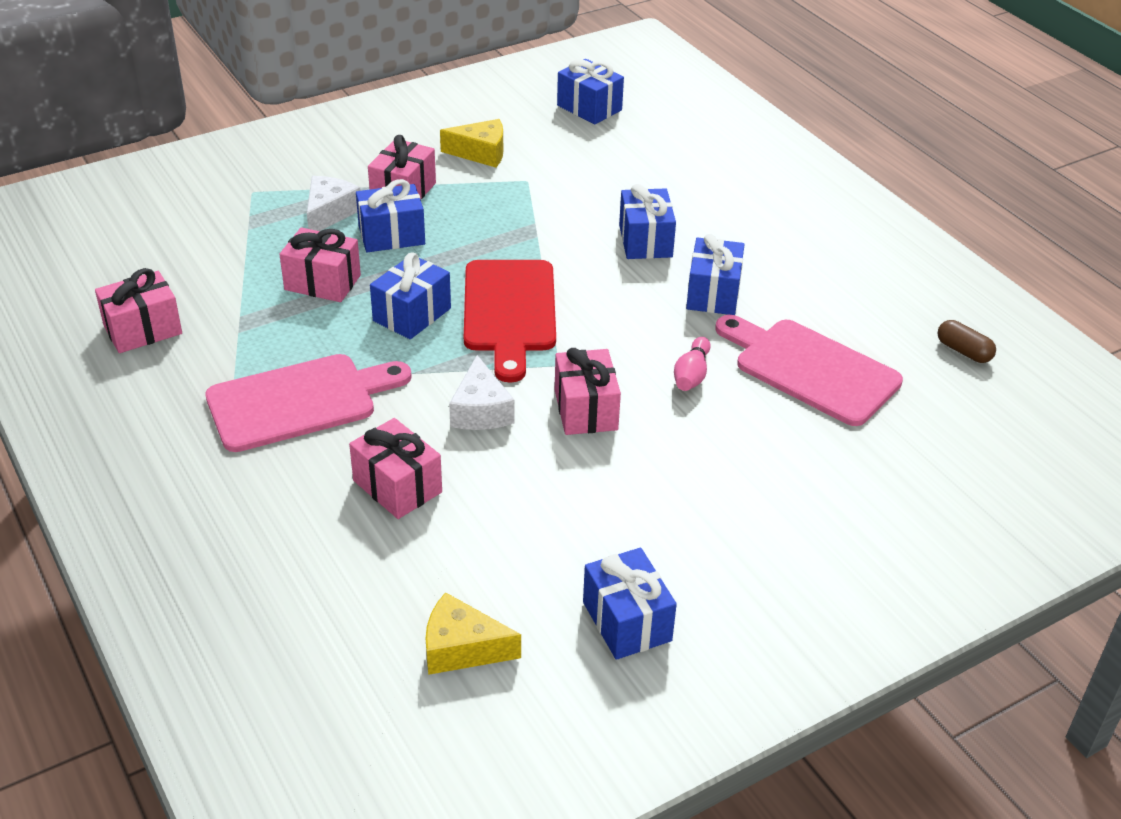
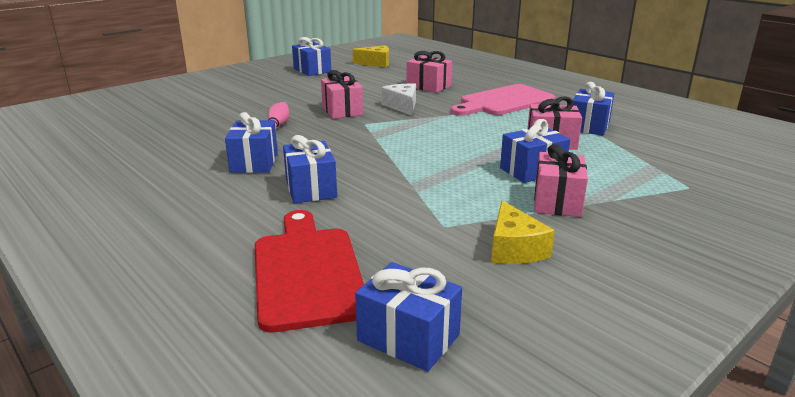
camera: 170 degrees right, 15 degrees down
pink gift [95,268,182,353] -> none
white cheese [307,176,361,231] -> none
blue gift [370,253,451,339] -> blue gift moved to [573,82,614,136]
yellow cheese [440,119,503,167] -> yellow cheese turned 90 degrees counterclockwise [491,200,555,264]
red cutting board [464,260,556,382] -> red cutting board moved to [255,210,364,333]
pink cutting board [715,315,903,426] -> none
brown capsule [937,320,996,363] -> none

